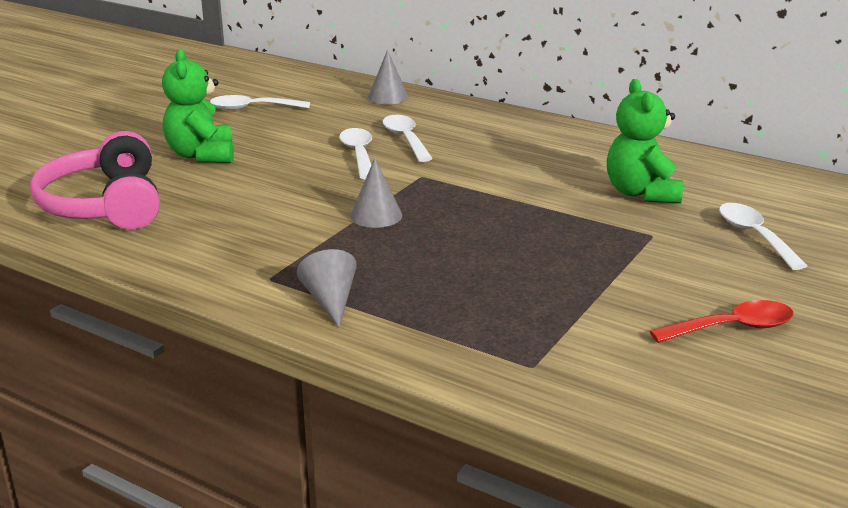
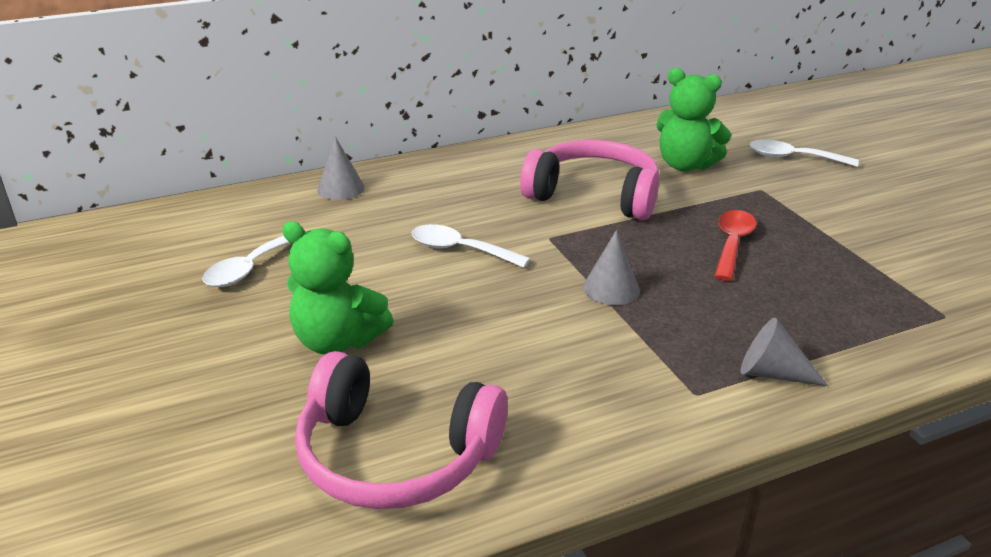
camera: 55 degrees left, 5 degrees up
white spoon [383,115,433,162] -> none
red spoon [650,300,794,343] -> red spoon moved to [714,210,757,281]
none -> pink headphones [520,140,659,220]

